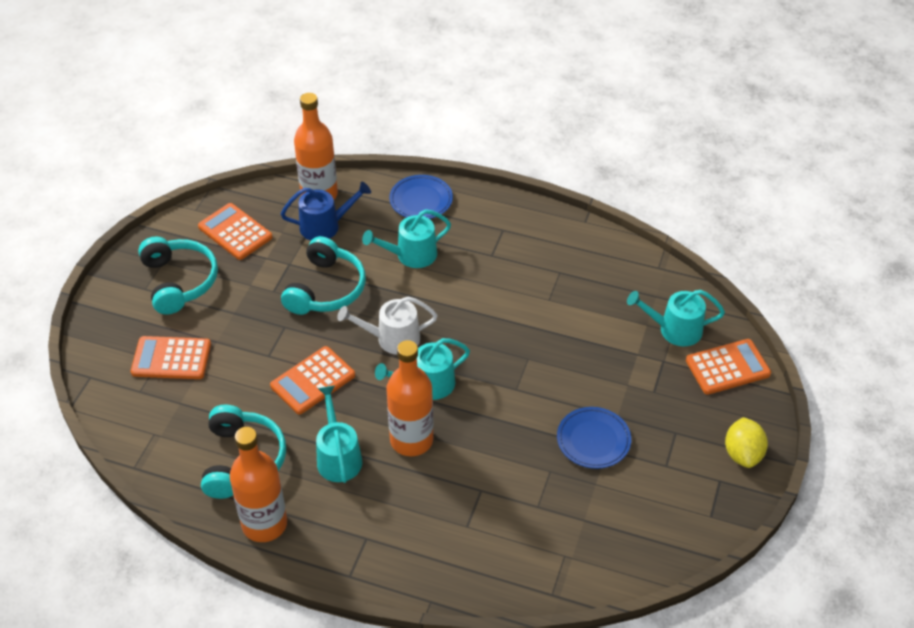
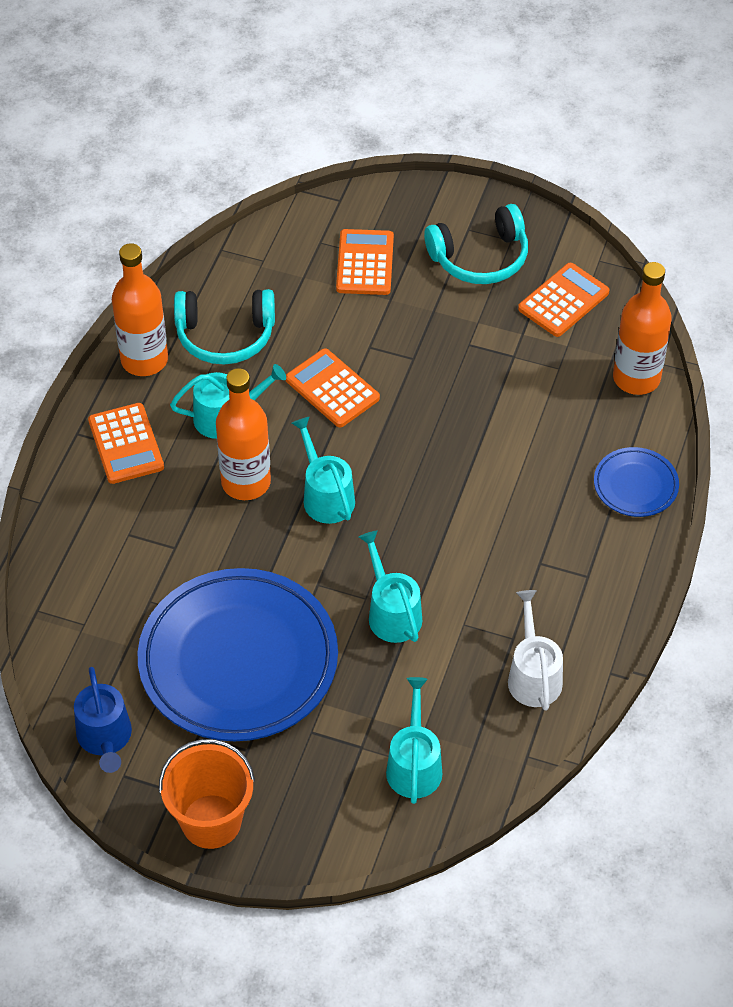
camera: 90 degrees right, 5 degrees up
blue watering can [281,182,371,240] -> blue watering can moved to [74,667,132,773]
turquoise headphones [281,236,366,315] -> none
white watering can [337,296,437,355] -> white watering can moved to [508,590,563,711]
turquoise watering can [362,209,451,268] -> turquoise watering can moved to [359,531,422,643]
blue plate [557,407,631,469] -> blue plate [138,568,338,741], size x2.22
orange calculator [686,339,771,395] -> orange calculator moved to [88,403,164,484]
yellow lemon [725,417,768,468] -> orange bucket [159,739,255,849]

